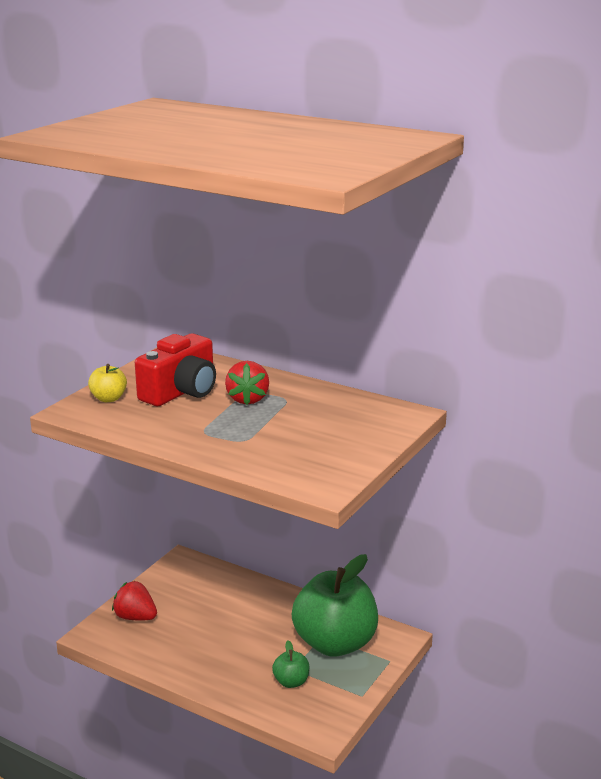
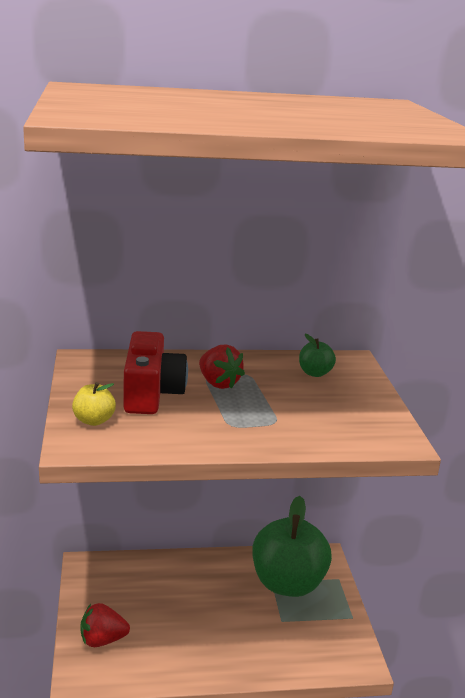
camera: 40 degrees left, 0 degrees up
green apple [272,640,309,688] -> green apple moved to [299,334,336,377]

